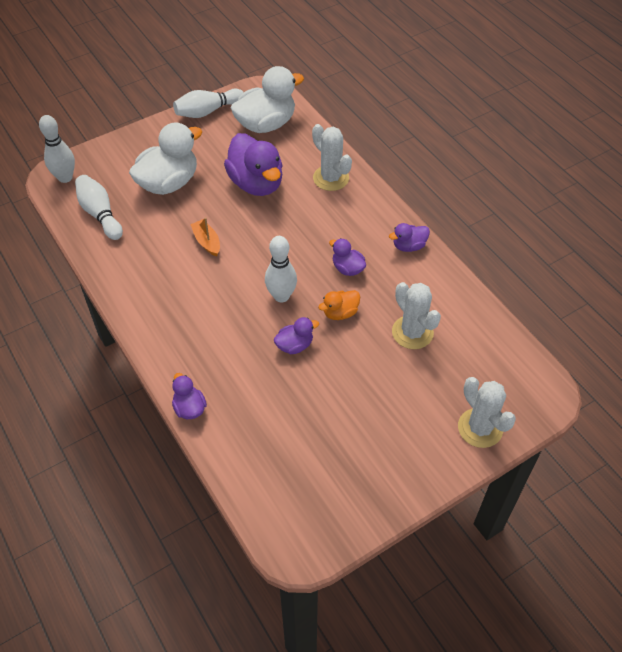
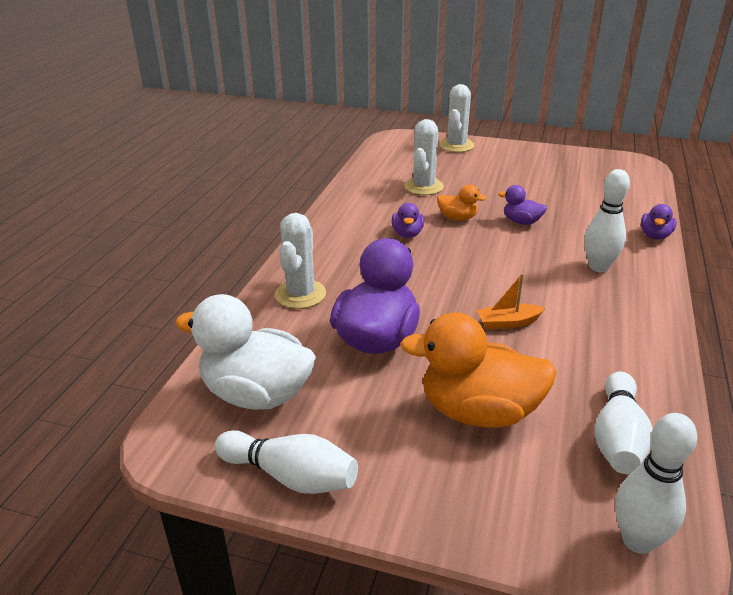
camera: 130 degrees left, 20 degrees down
white duck [129,122,202,195] -> orange duck [400,312,557,428]
orange boat [190,217,220,256] -> orange boat turned 60 degrees clockwise [477,273,545,329]
white bowling pin [265,236,297,303] -> white bowling pin moved to [584,169,630,272]
purple duck [389,223,430,252] -> none

